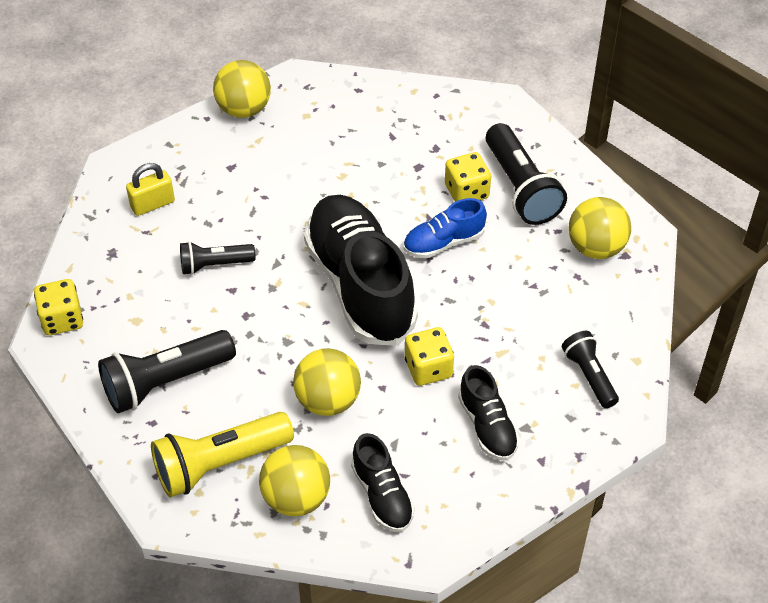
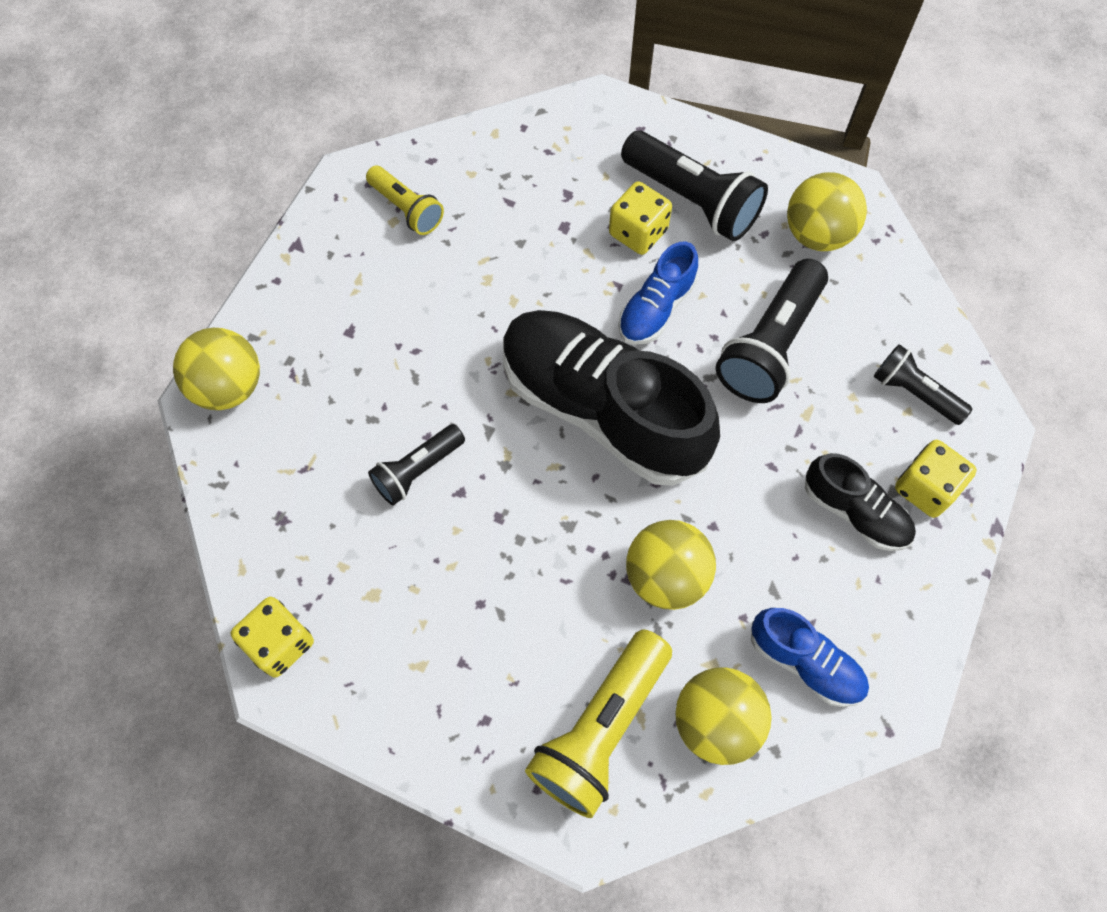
camera: 30 degrees left, 15 degrees up
black flashlight [98,330,236,413] -> black flashlight moved to [716,259,828,403]
yellow padlock [126,163,175,216] -> none
yellow ball [213,60,271,118] -> yellow ball moved to [173,328,260,410]
black shoe [351,433,415,532] -> blue shoe [751,608,869,707]
yellow dice [405,327,454,386] -> yellow dice moved to [895,440,977,518]
none -> yellow flashlight [366,166,444,235]

